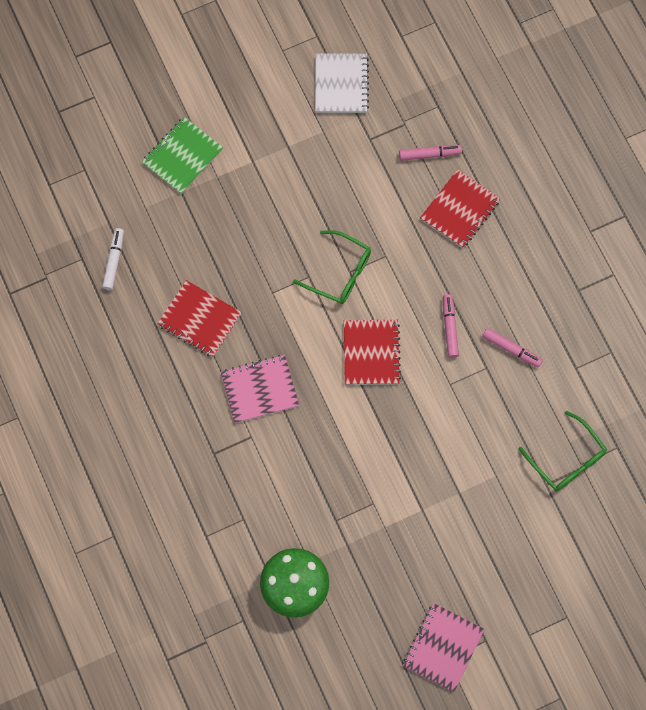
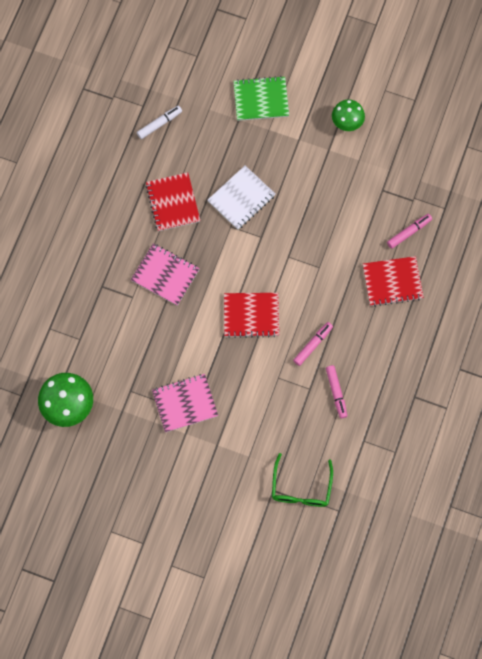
camera: 45 degrees right, 0 degrees up
green glasses [293,230,371,304] -> none
white notebook [315,53,369,113] -> white notebook moved to [208,165,275,230]
red notebook [344,320,401,385] -> red notebook turned 45 degrees clockwise [224,293,279,338]
pink marker [399,145,462,161] -> pink marker turned 75 degrees counterclockwise [387,214,432,249]
pink notebook [403,603,485,692] -> pink notebook moved to [152,374,218,433]
none -> green mushroom [332,100,365,131]

